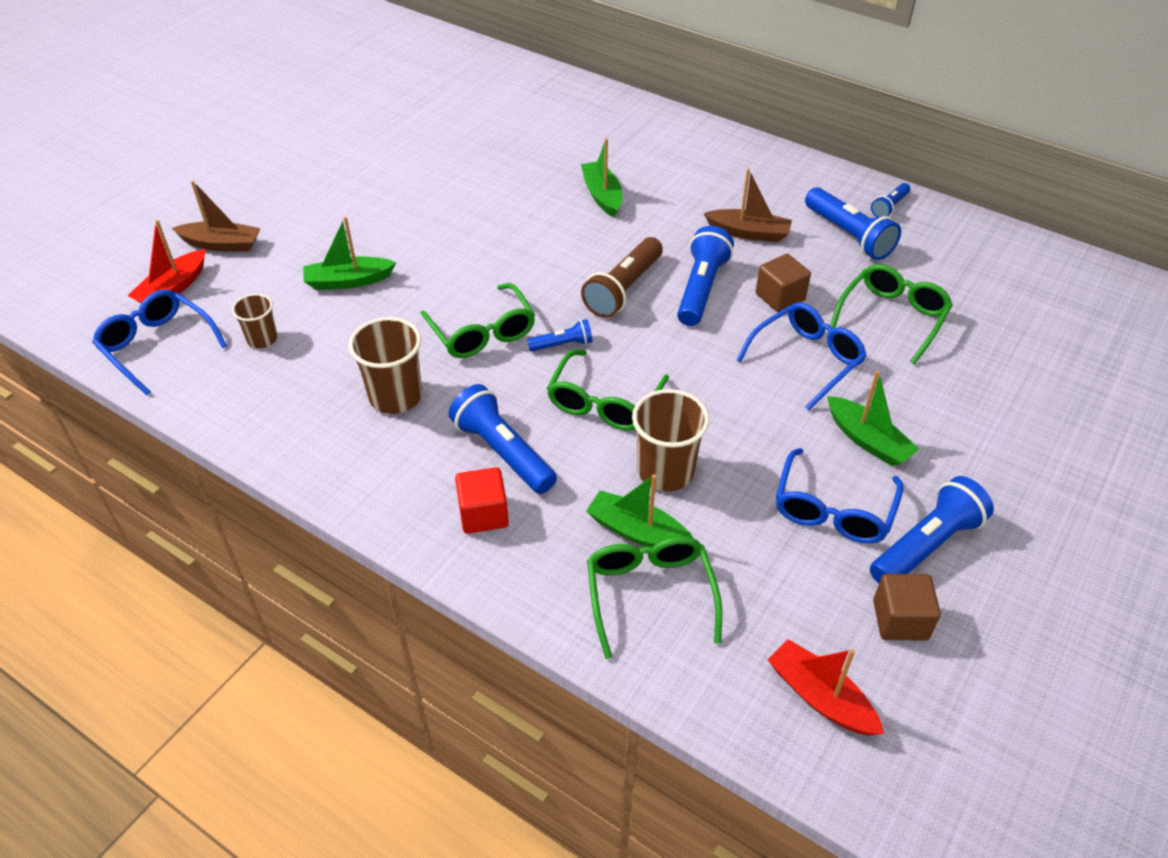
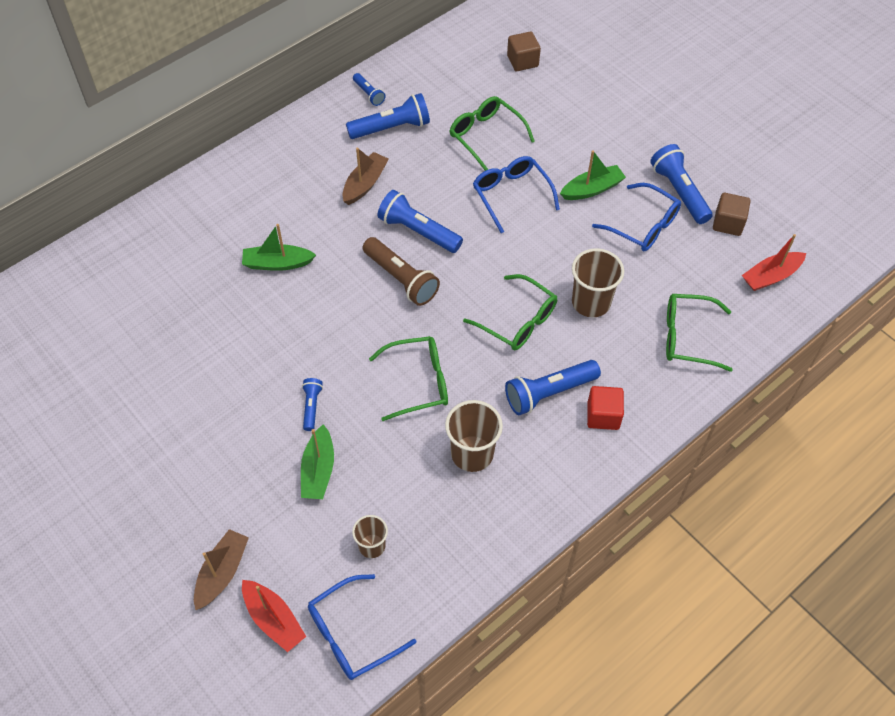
camera: 75 degrees left, 10 degrees up
blue flashlight [527,319,593,351] -> blue flashlight moved to [302,378,323,431]
green boat [586,474,693,547] -> none
brown cube [756,254,811,312] -> brown cube moved to [507,31,541,71]

